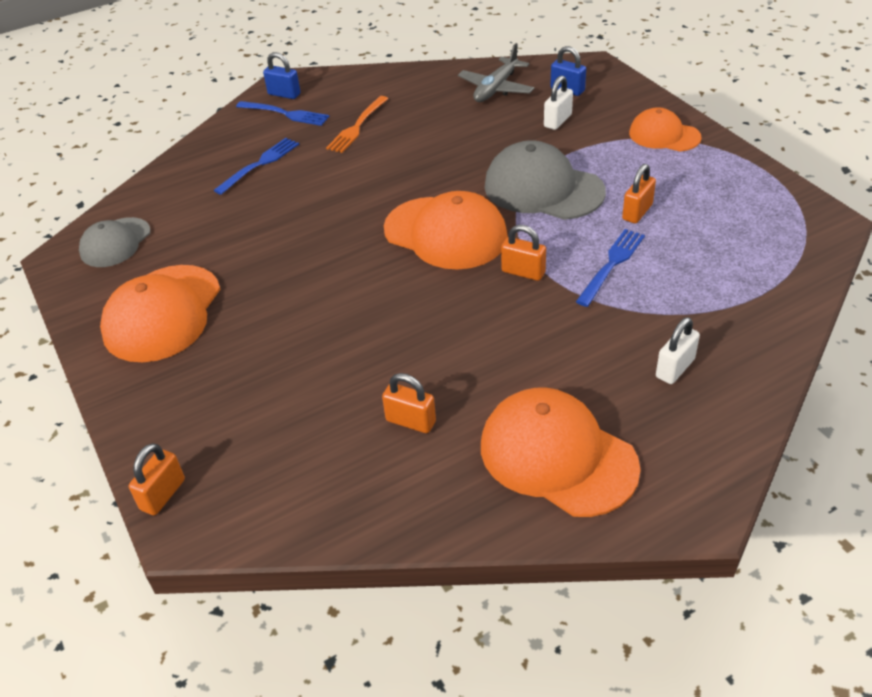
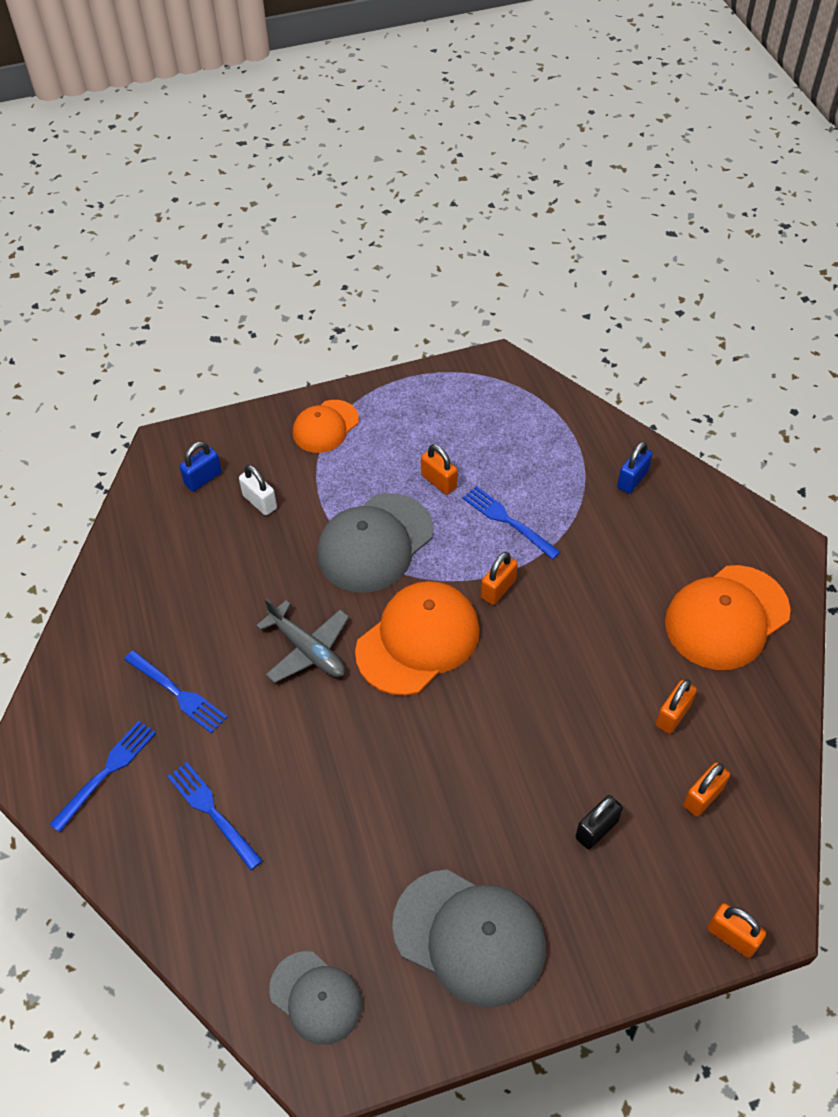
camera: 80 degrees left, 10 degrees up
orange cap [100,265,221,362] -> grey cap [392,869,546,1008]
blue padlock [263,52,300,99] -> blue padlock moved to [617,441,652,493]
orange fork [326,96,388,153] -> blue fork [124,650,227,734]
grey plane [458,43,534,102] -> grey plane moved to [256,598,349,683]
white padlock [656,317,700,384] -> none
none -> black padlock [576,795,623,849]
none -> orange padlock [683,762,730,817]

